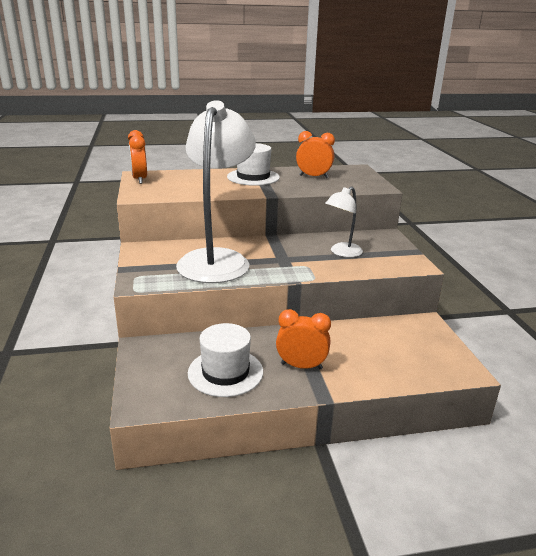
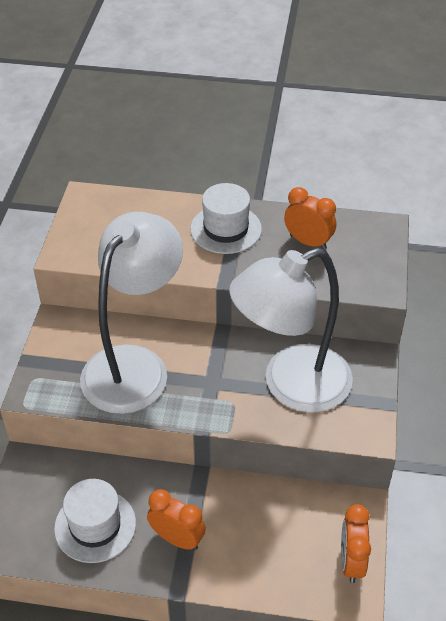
camera: 20 degrees right, 20 degrees up
orange clock [128,130,147,184] -> orange clock moved to [341,504,371,583]
white lamp [325,186,363,257] -> white lamp [229,248,353,413], size x2.11

